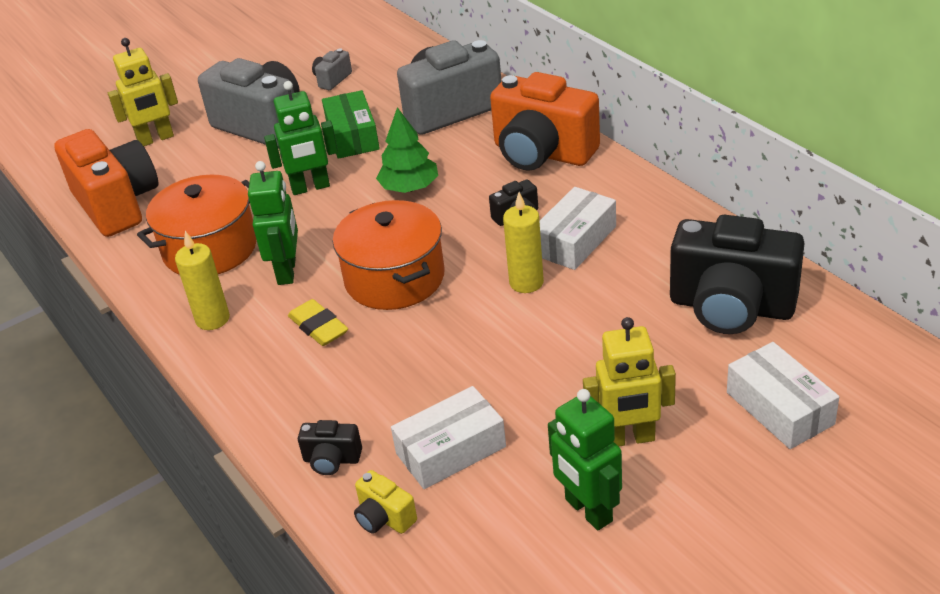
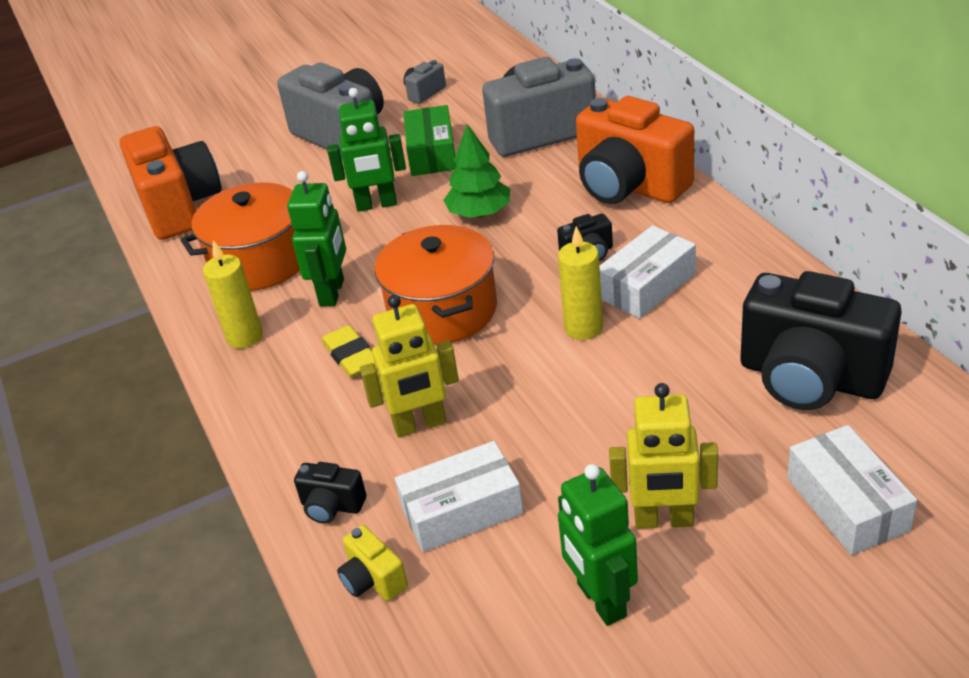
camera: 10 degrees right, 0 degrees up
yellow robot [108,38,178,146] -> yellow robot moved to [360,295,459,437]

